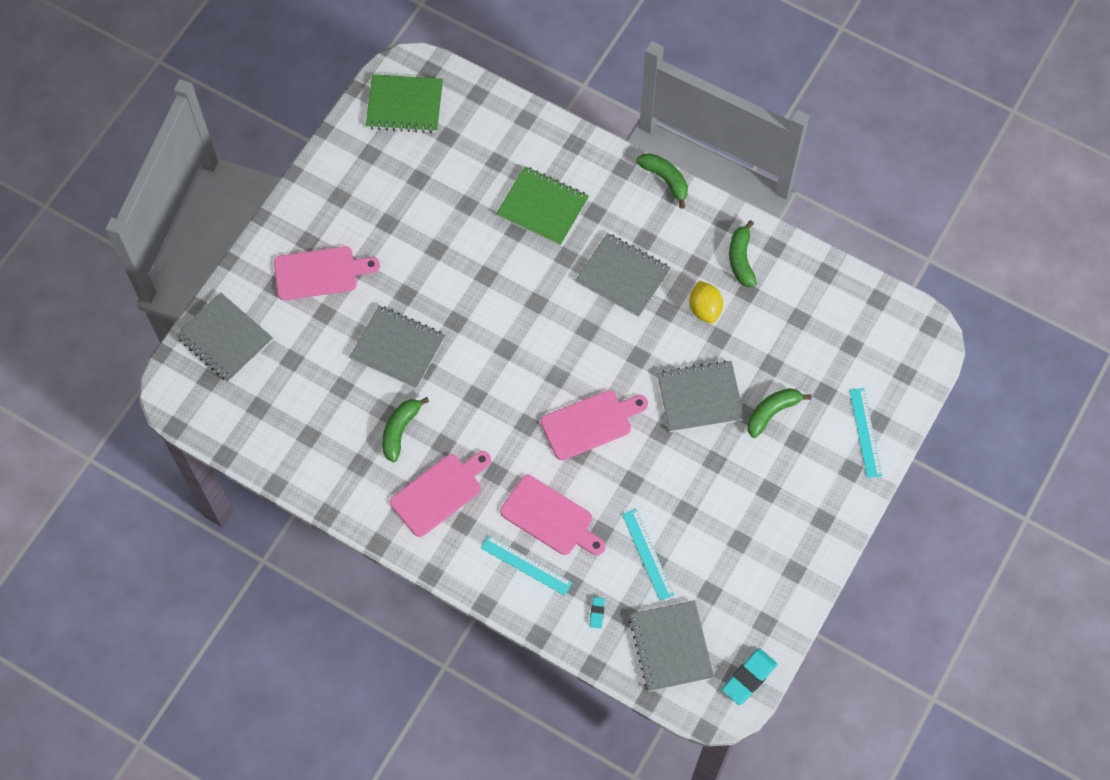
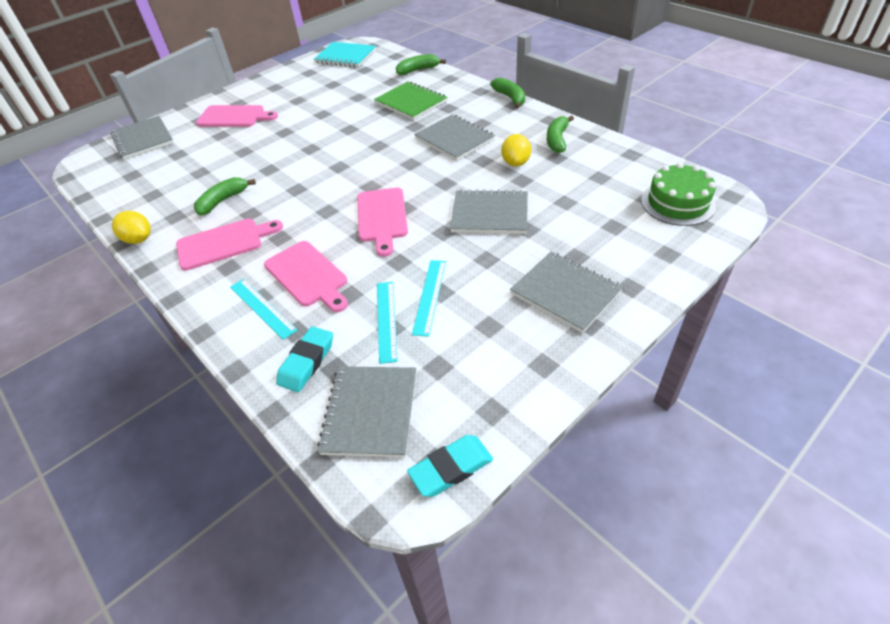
camera: 20 degrees right, 20 degrees down
grey notebook [349,306,446,389] -> grey notebook moved to [510,252,623,333]
green notebook [366,74,443,133] -> turquoise notebook [314,42,376,67]
pink cutting board [541,390,648,460] -> pink cutting board turned 90 degrees clockwise [357,188,408,257]
turquoise eraser [590,597,605,628] -> turquoise eraser [276,326,333,392], size x2.02
green banana [747,388,811,438] -> green banana moved to [396,54,446,75]
turquoise ruler [850,388,882,478] -> turquoise ruler moved to [412,260,446,337]
none -> yellow lemon [112,211,151,244]
none -> green cake [641,163,716,226]

